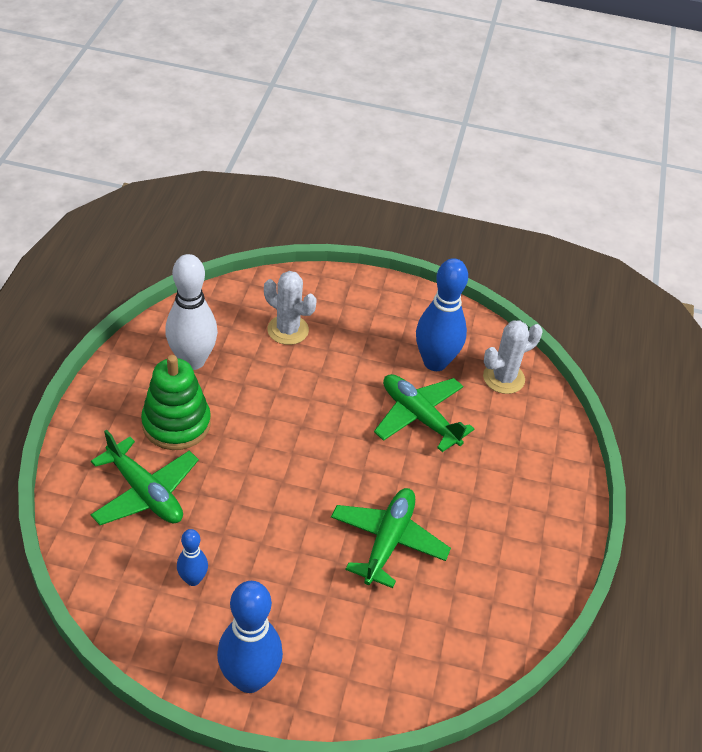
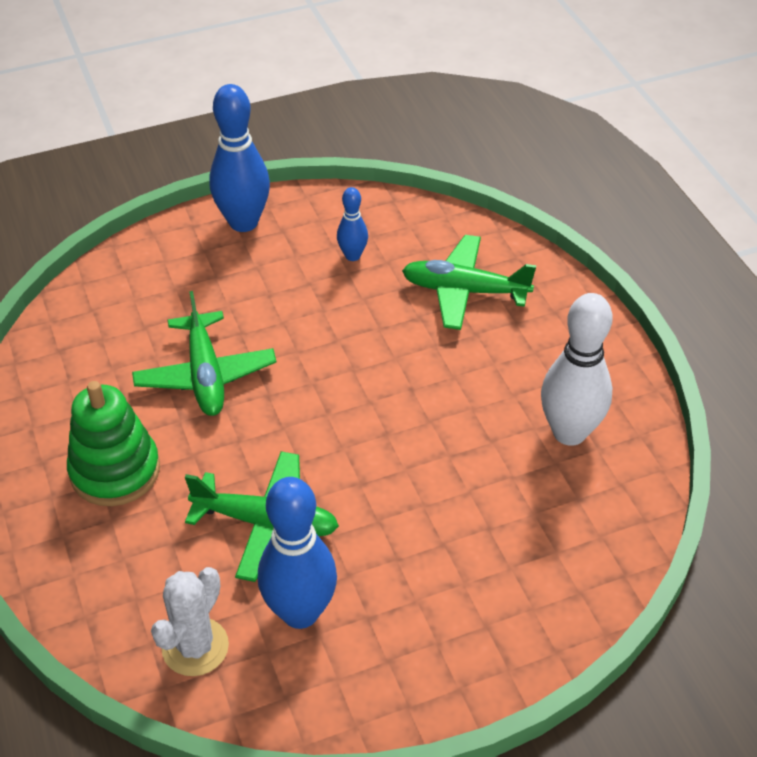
camera: 150 degrees right, 0 degrees up
green stacking toy [141,355,211,450] -> green stacking toy moved to [67,381,160,506]
white cactus [264,271,316,345] -> none

